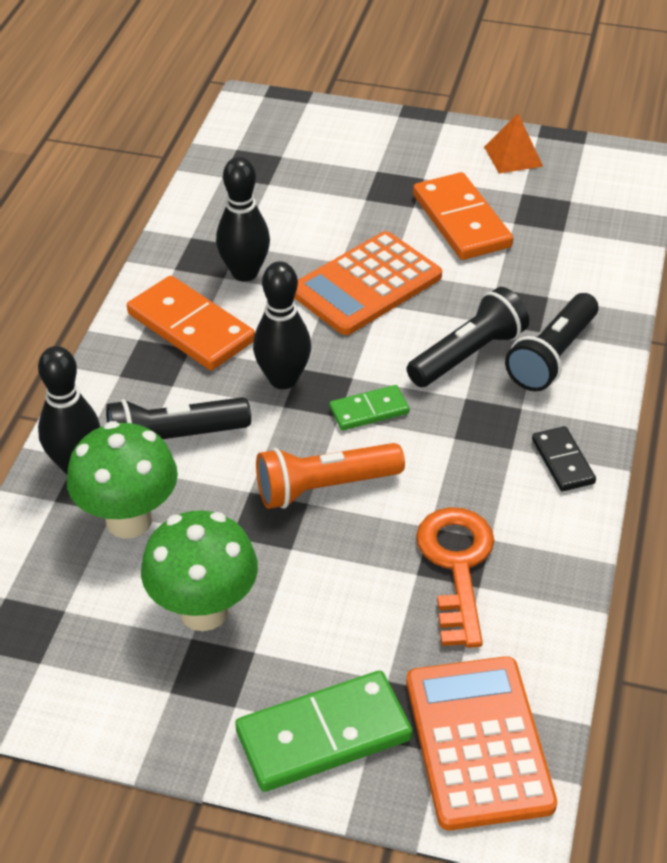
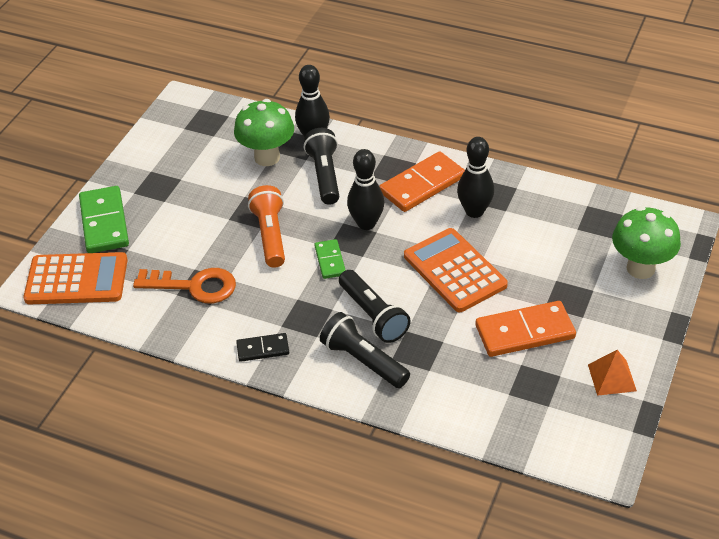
camera: 100 degrees right, 0 degrees up
green mushroom [141,510,258,631] -> green mushroom moved to [612,206,681,279]

